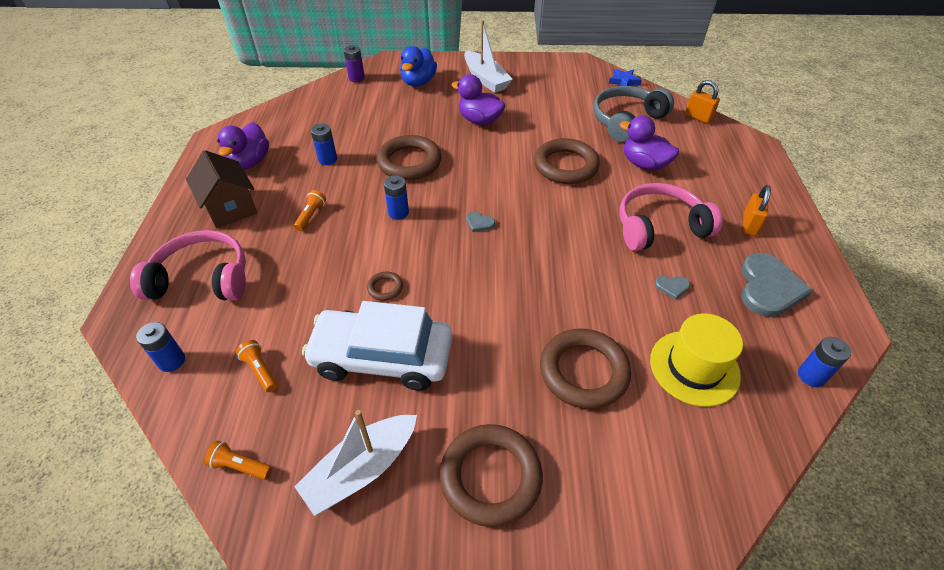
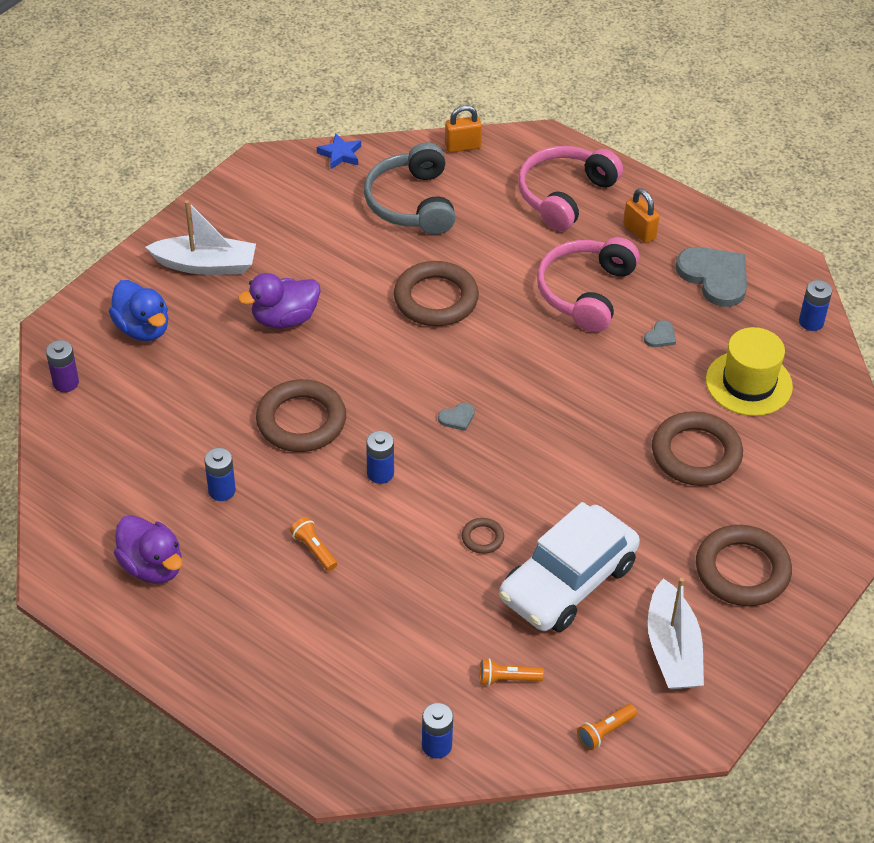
camera: 55 degrees left, 0 degrees up
pink headphones [130,230,246,301] -> pink headphones moved to [518,146,623,231]
brown house [186,150,257,228] -> none
purple duck [620,116,679,171] -> none

